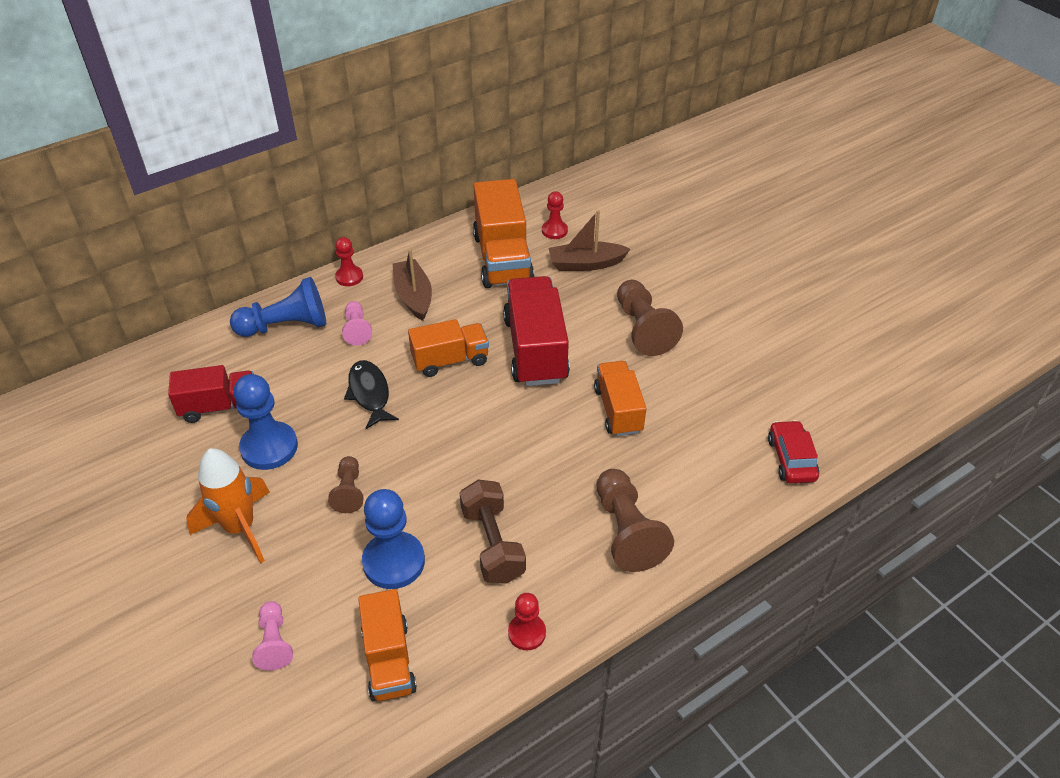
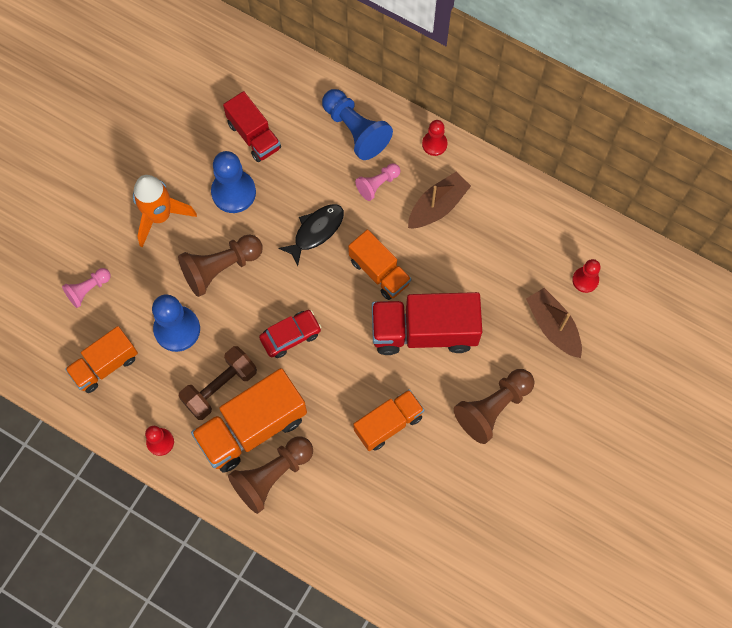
camera: 65 degrees right, 25 degrees up
brown pawn [328,456,364,513] -> brown pawn [178,235,263,297], size x1.73
orange truck [473,179,534,288] -> orange truck moved to [191,368,307,473]
red truck [503,276,570,386] -> red truck turned 150 degrees counterclockwise [372,292,482,355]
red car [768,420,819,483] -> red car moved to [259,310,322,358]

